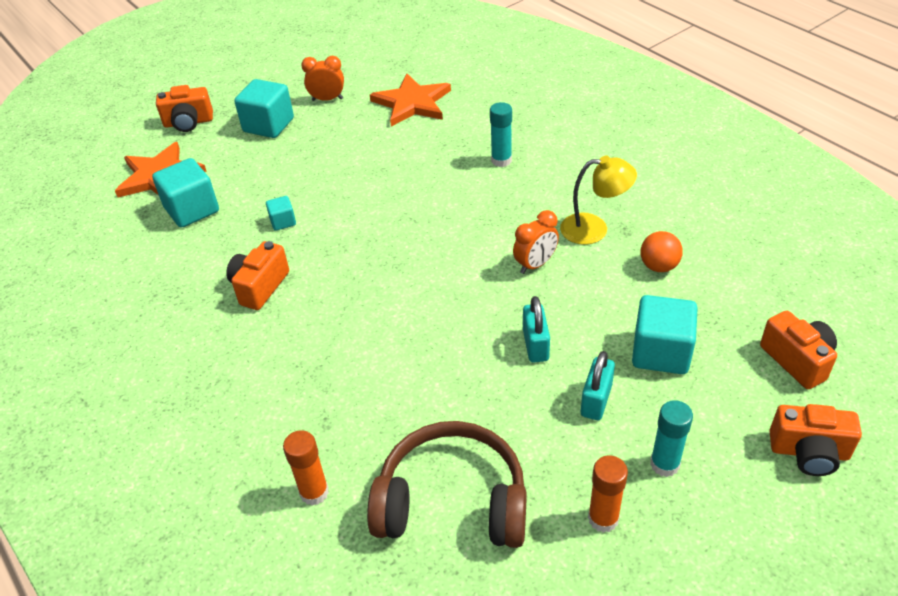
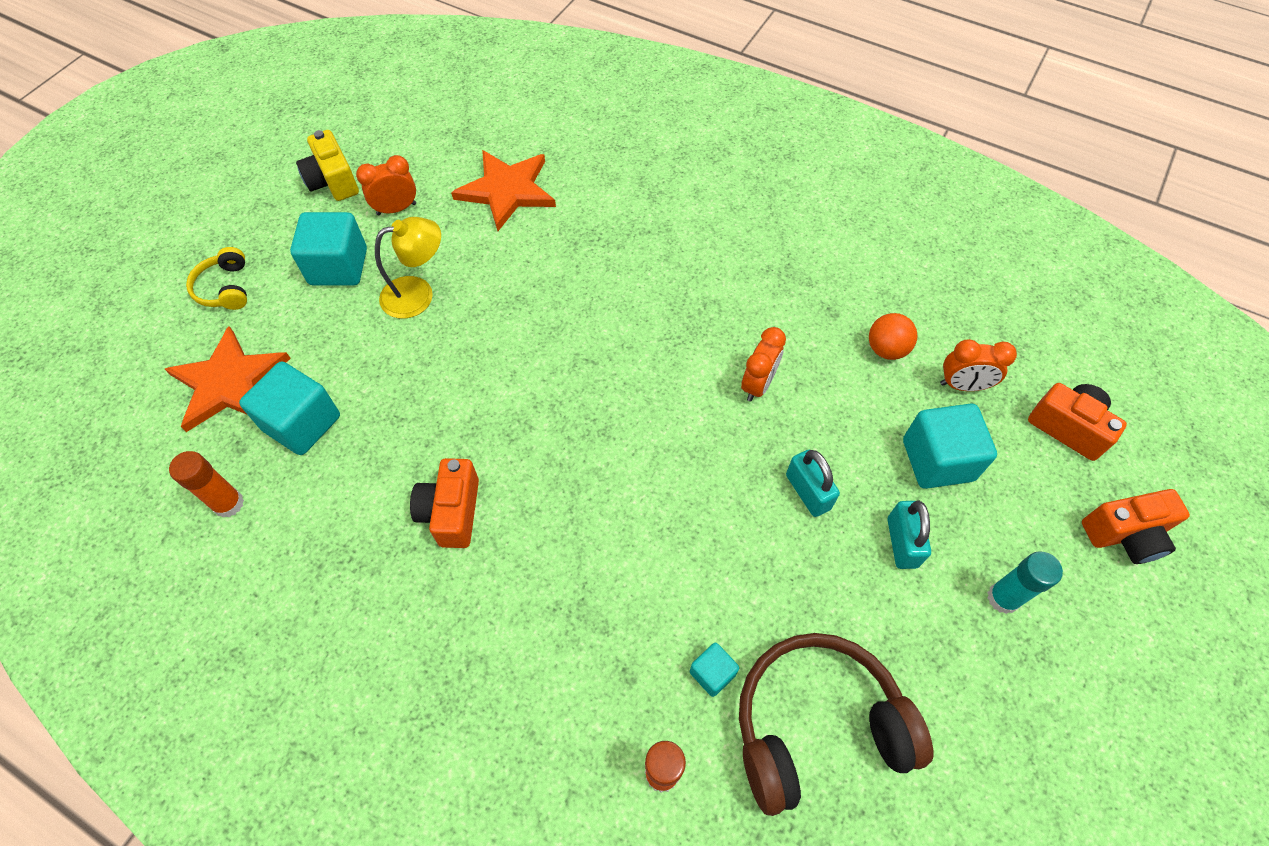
camera: 25 degrees left, 15 degrees up
orange camera [156,85,213,132] -> yellow headphones [186,247,247,310]
turquoise cube [266,196,296,231] -> turquoise cube moved to [690,643,739,697]
turquoise glue stick [490,102,512,167] -> none
yellow lamp [560,156,637,245] -> yellow lamp moved to [375,217,441,319]
orange glue stick [588,455,628,533] -> orange glue stick moved to [169,451,244,518]
none -> yellow camera [296,130,359,201]
none -> orange clock [940,339,1017,391]

